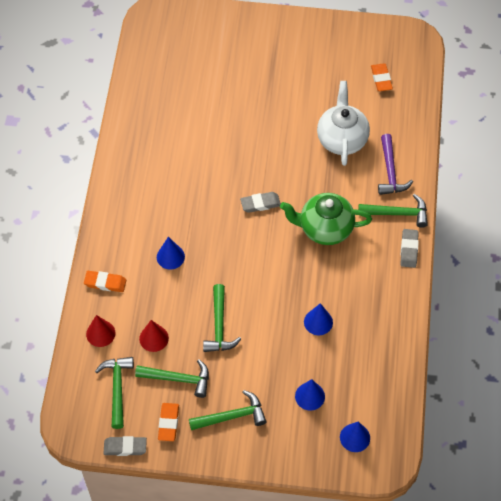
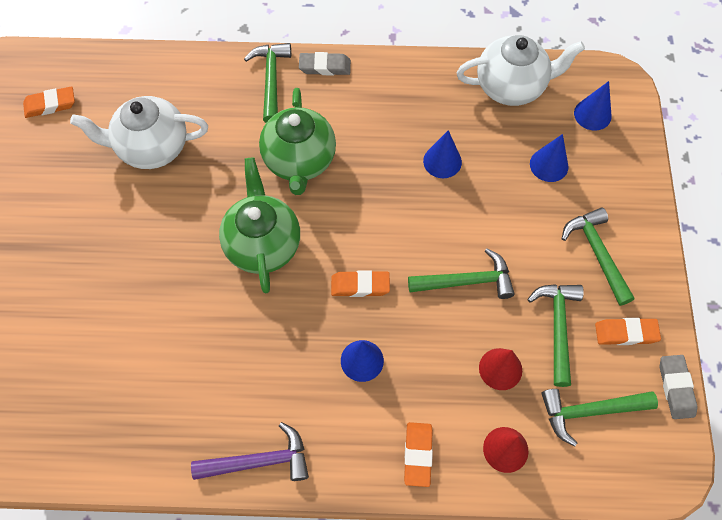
camera: 95 degrees left, 5 degrees up
grey eraser [240,192,281,213] -> green teapot [219,157,300,293]
purple hammer [378,134,413,195] -> purple hammer moved to [191,422,309,481]
none -> orange eraser [331,270,390,297]
none -> white teapot [456,35,585,106]

